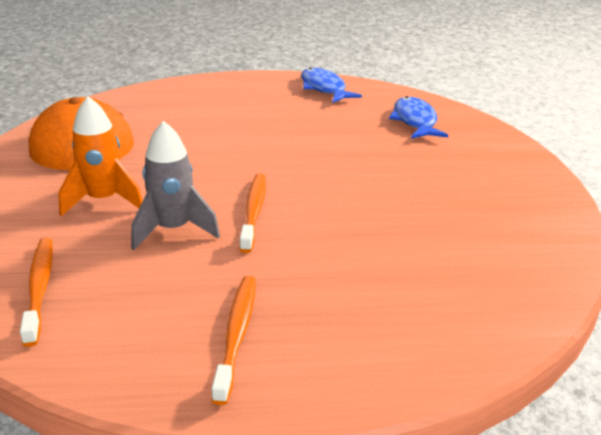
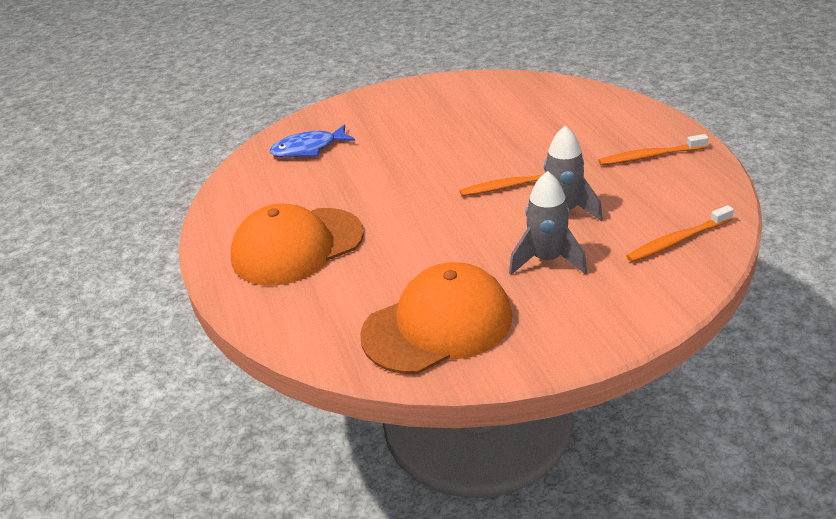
camera: 100 degrees left, 5 degrees up
orange rocket [58,96,143,216] -> grey rocket [509,171,587,275]
blue fish [301,68,362,103] -> none
none -> orange cap [231,204,364,285]

